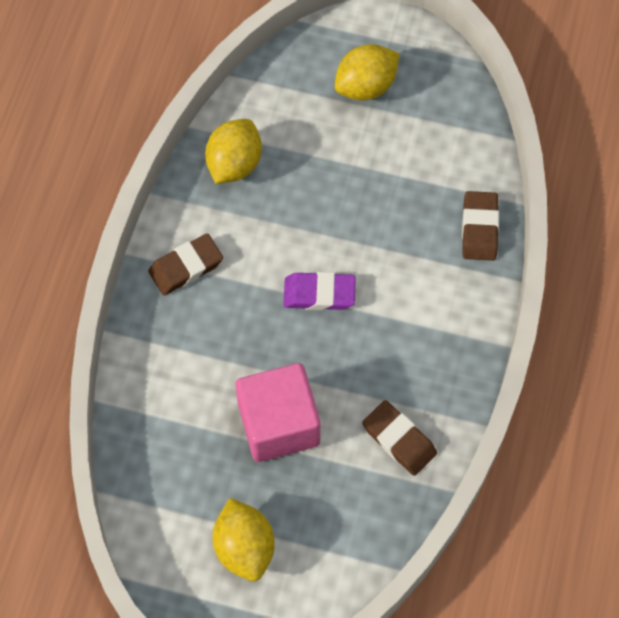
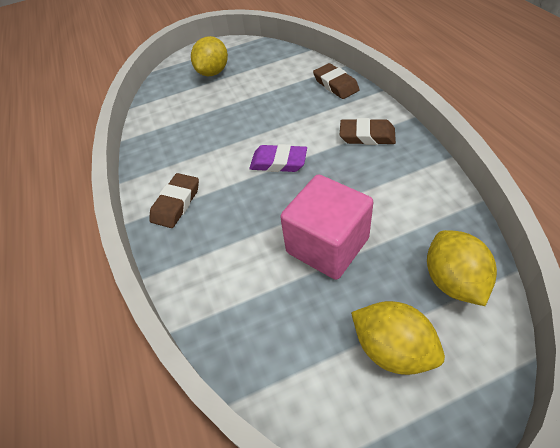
camera: 30 degrees left, 15 degrees down
yellow lemon [205,119,262,184] -> yellow lemon moved to [427,230,497,306]
purple eraser [283,272,356,310] -> purple eraser turned 45 degrees clockwise [249,144,307,172]
brown eraser [362,400,437,476] -> brown eraser moved to [340,118,396,145]

